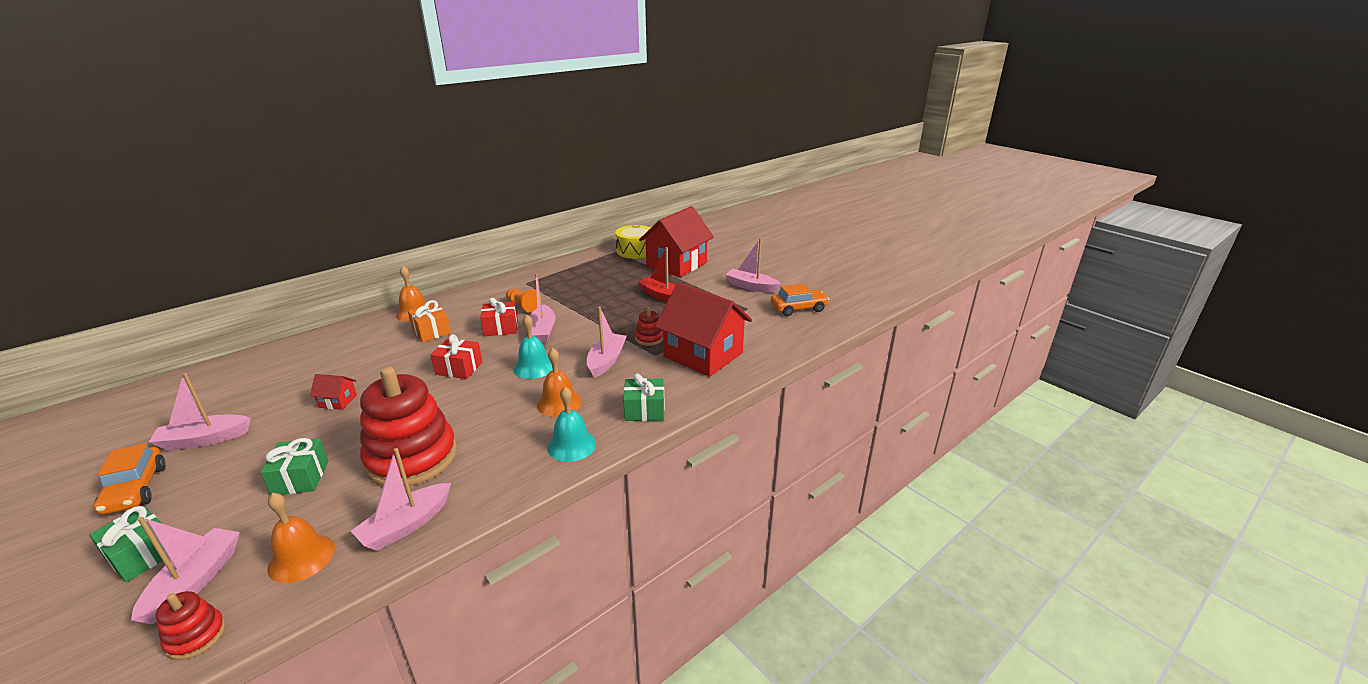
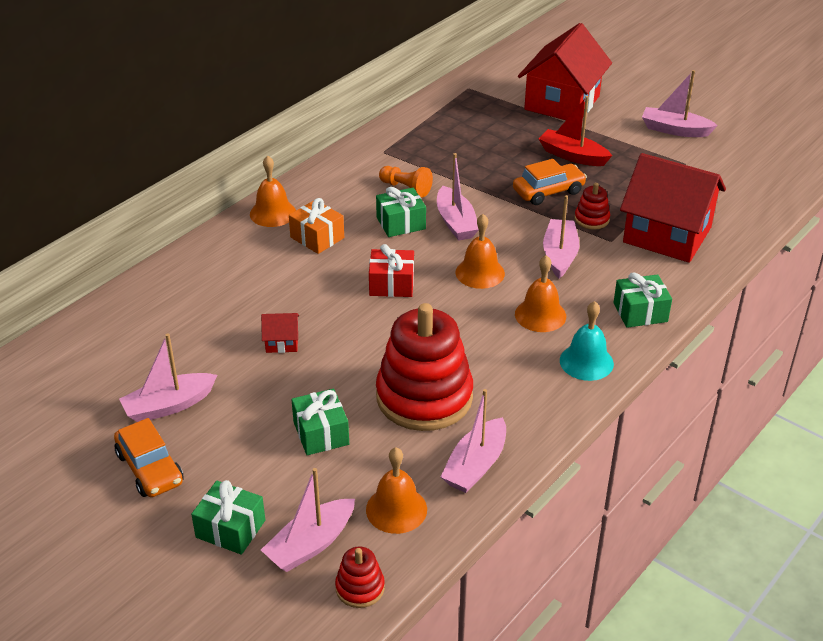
camera: 10 degrees left, 10 degrees up
pink boat [131,517,240,624] -> pink boat turned 135 degrees counterclockwise [261,468,355,572]
red gift [480,298,518,336] -> green gift [376,187,426,237]
turquoise bell [513,315,553,379] -> orange bell [455,214,505,289]
yellow drum [615,225,650,259] -> none
orange car [771,283,829,316] -> orange car moved to [513,159,587,205]

